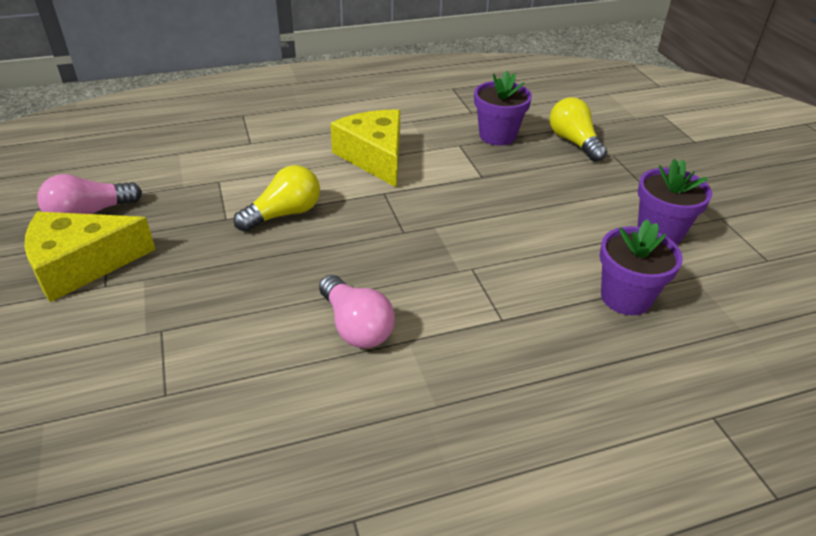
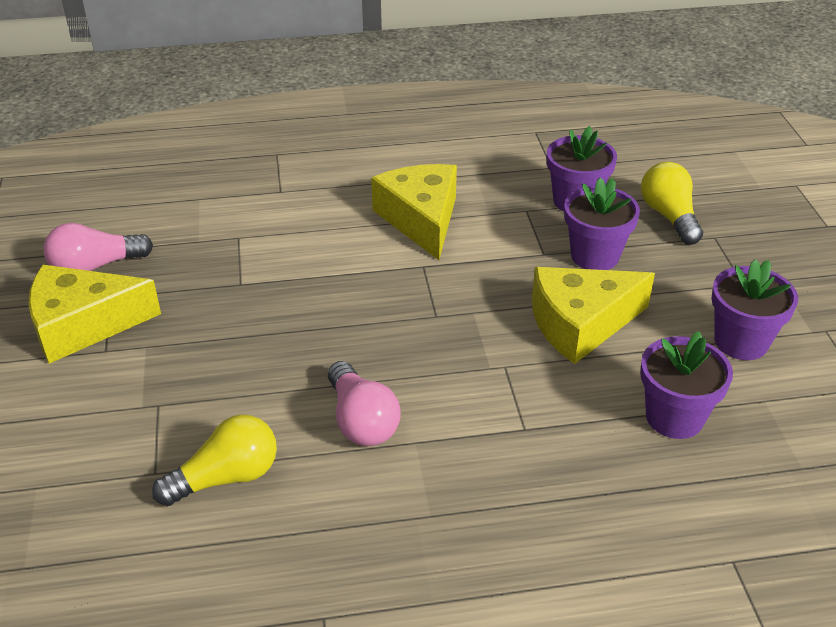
camera: 10 degrees right, 0 degrees up
yellow light bulb [234,165,320,232] -> yellow light bulb moved to [152,414,277,506]
none -> yellow cheese [532,267,655,364]
none -> purple flower pot [564,177,640,270]

